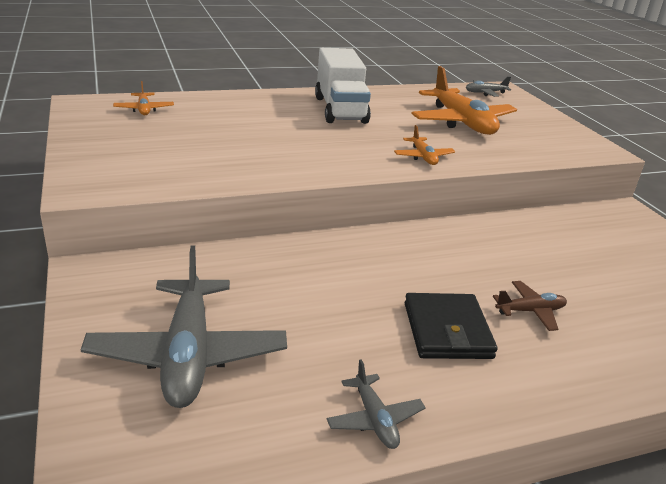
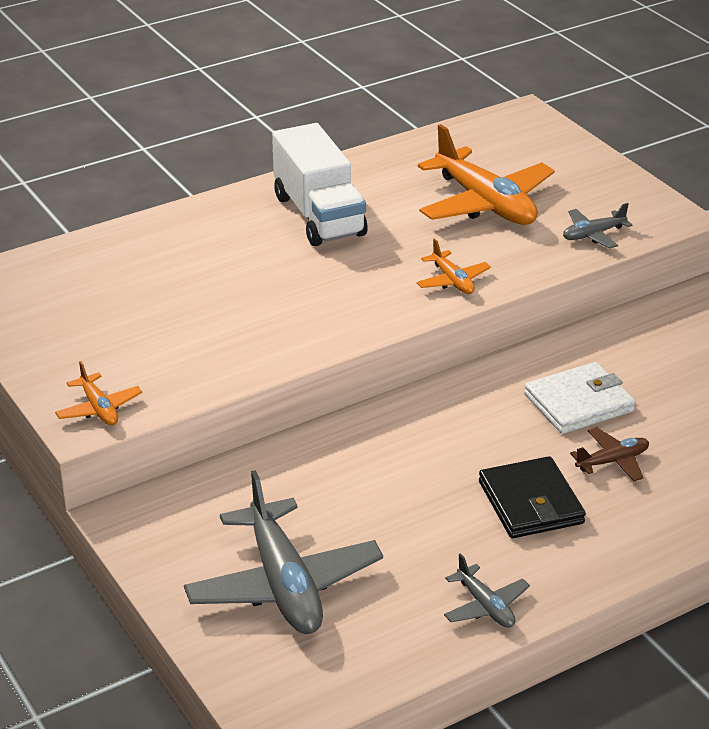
camera: 10 degrees left, 5 degrees up
orange plane [113,81,174,115] -> orange plane moved to [55,361,142,425]
grey plane [466,77,511,97] -> grey plane moved to [563,203,632,248]
none -> white wallet [524,362,635,434]

